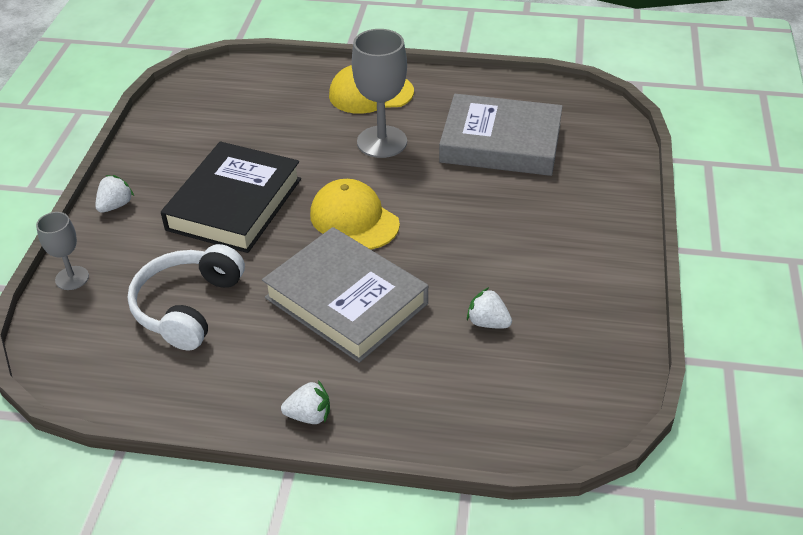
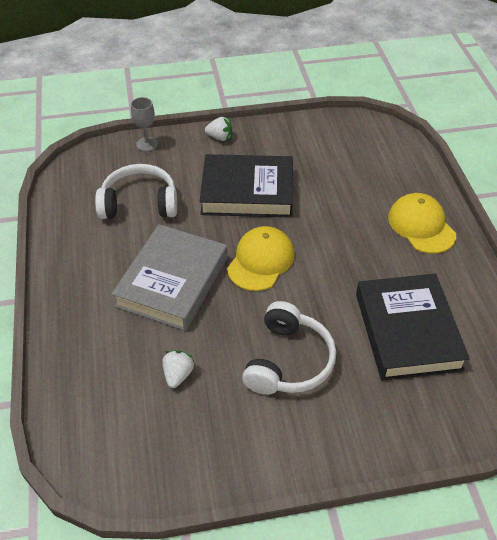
camera: 70 degrees right, 5 degrees up
white strawberry [281,380,330,424] -> none
grey goblet [352,29,407,158] -> none
grey book [439,94,563,176] -> black book [356,274,470,381]
none -> white headphones [242,301,336,395]

